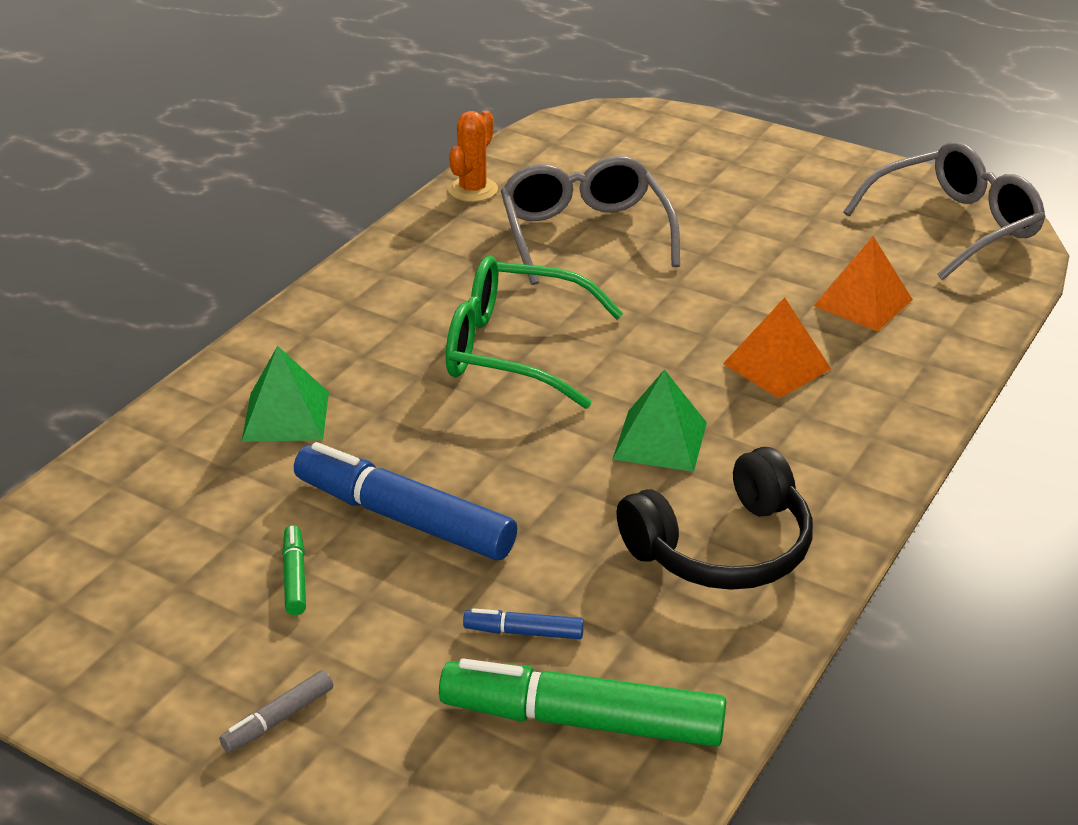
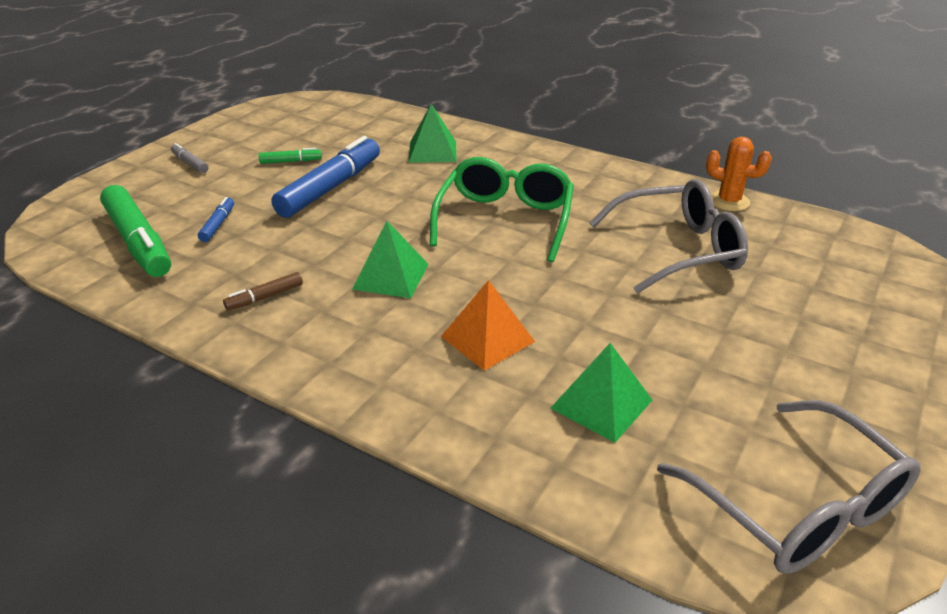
camera: 90 degrees right, 0 degrees up
green marker [439,658,727,747] -> green marker turned 135 degrees clockwise [100,185,171,277]
black headphones [616,447,813,590] -> brown marker [223,272,303,310]
orange pyramid [814,236,913,331] -> green pyramid [550,343,652,443]

